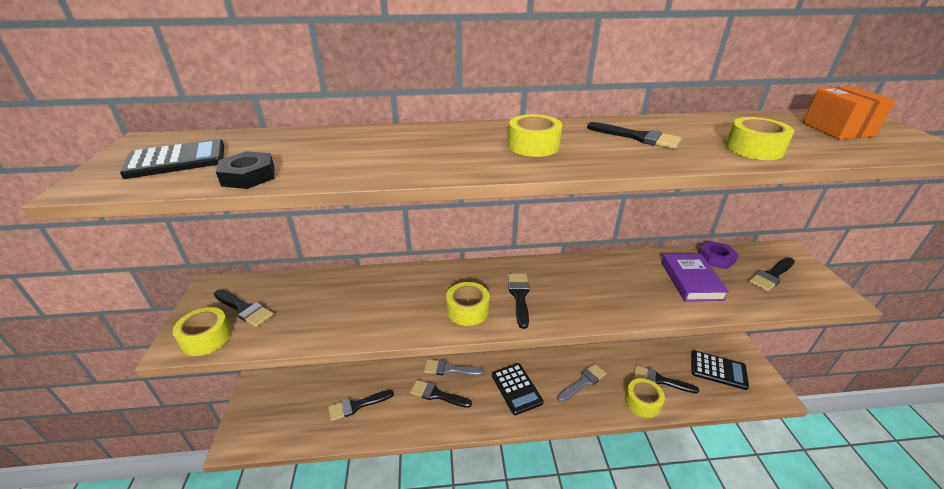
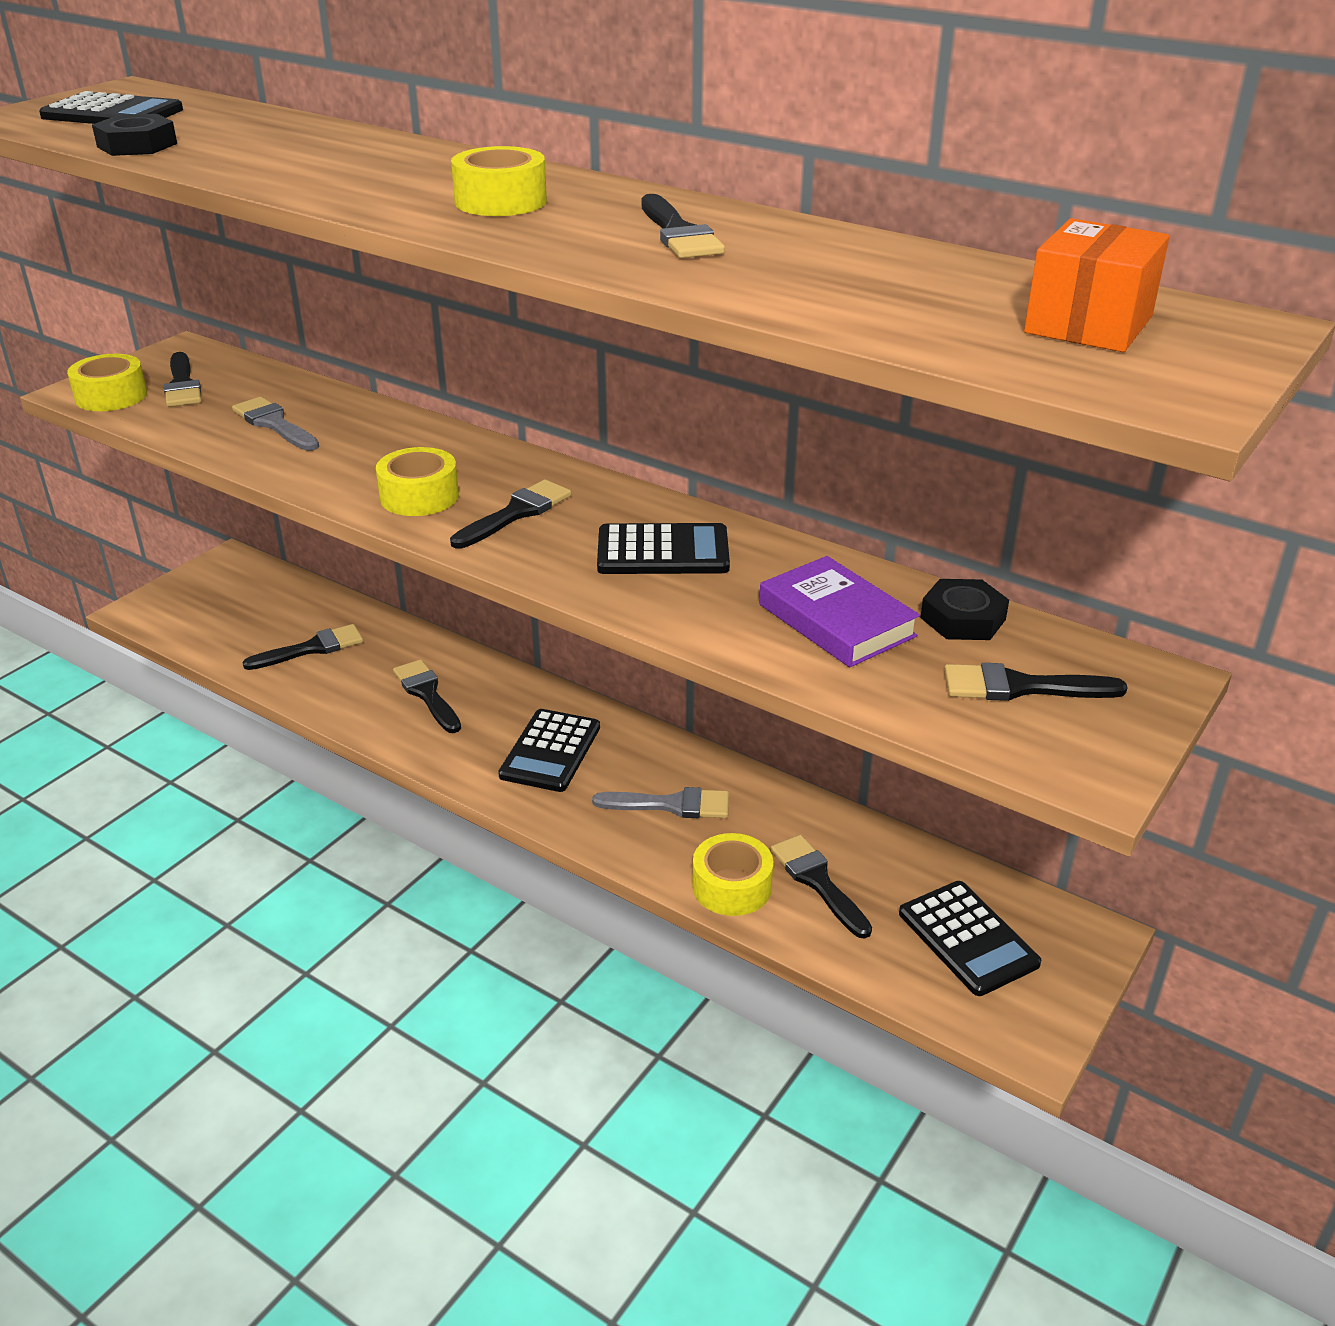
camera: 40 degrees right, 0 degrees up
black brush [328,390,394,421] -> black brush turned 135 degrees clockwise [242,624,363,670]
grey brush [424,359,484,376] -> grey brush moved to [232,397,319,451]
purple book [661,254,729,301] -> purple book turned 75 degrees counterclockwise [759,556,920,667]
purple nut [698,241,739,269] -> black nut [920,579,1009,640]
yellow tape [725,117,795,160] -> none
none -> black calculator [597,523,730,574]

